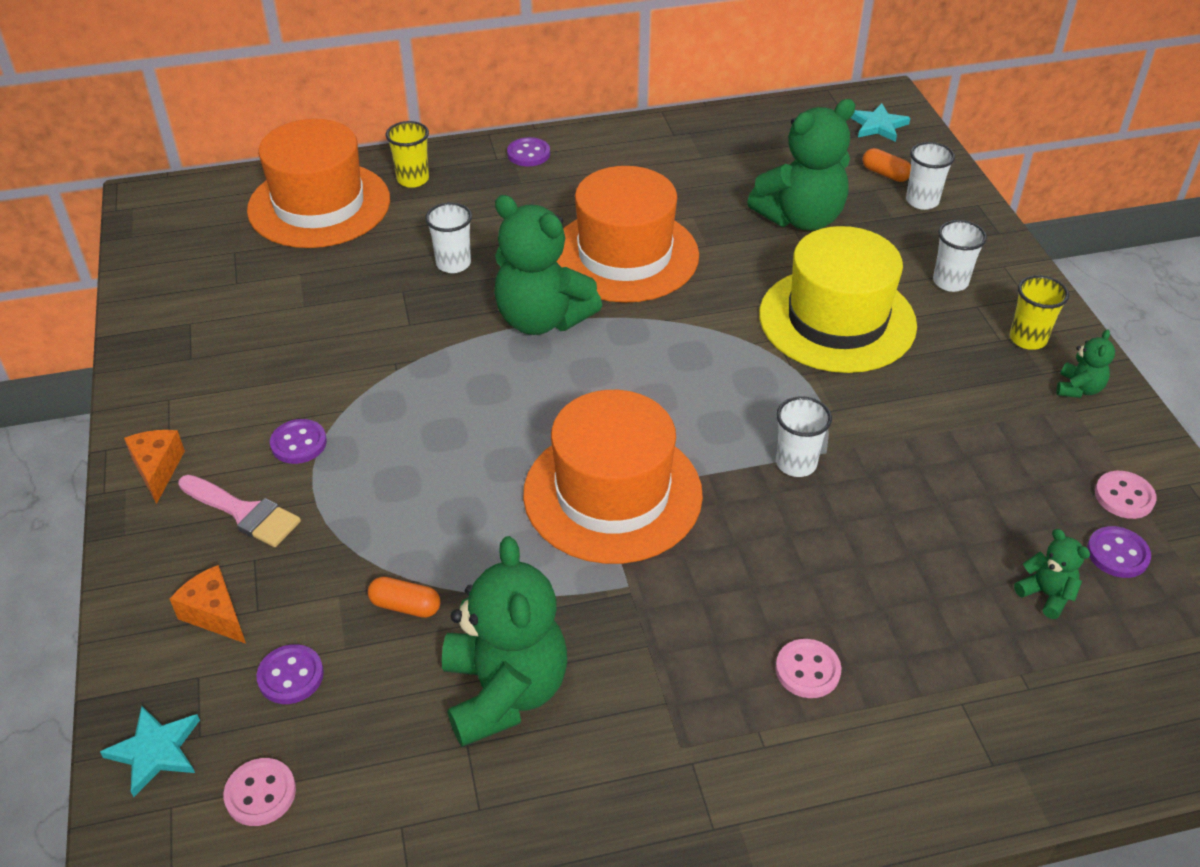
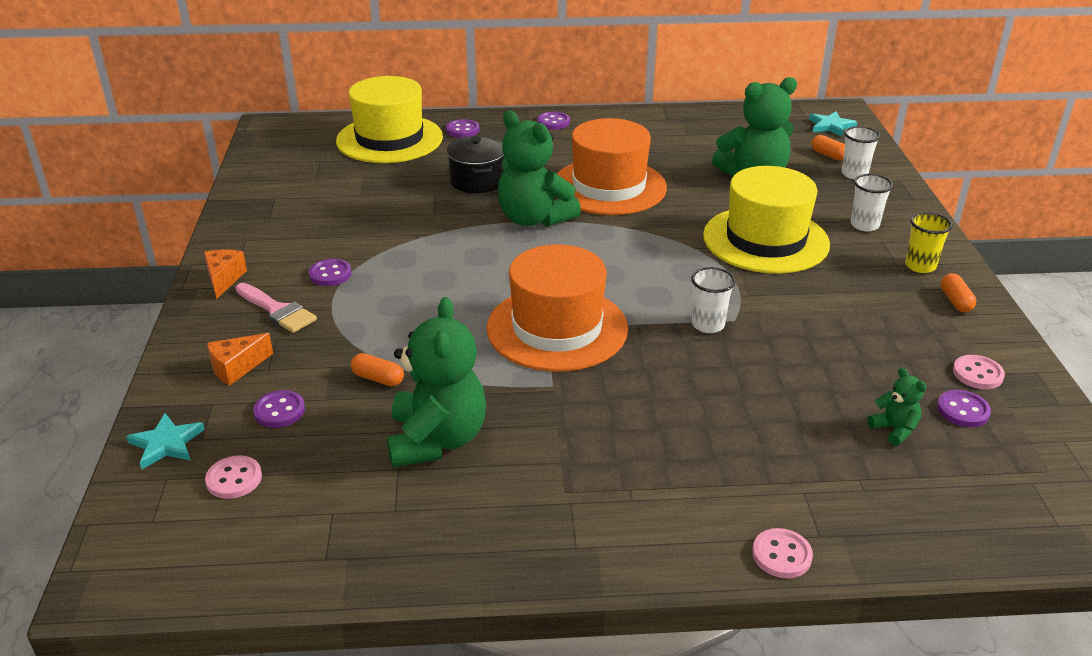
camera: 10 degrees right, 10 degrees down
orange cheese [170,565,246,644] -> orange cheese turned 90 degrees counterclockwise [207,333,273,386]
orange hat [247,119,390,248] -> yellow hat [336,76,443,163]
yellow cup [386,121,429,188] -> purple button [446,119,479,138]
white cup [425,202,472,273] -> black pot [446,136,505,193]
pink button [776,639,841,698] -> pink button moved to [752,528,813,578]
green teddy bear [1056,329,1115,398] -> orange capsule [941,273,976,312]

